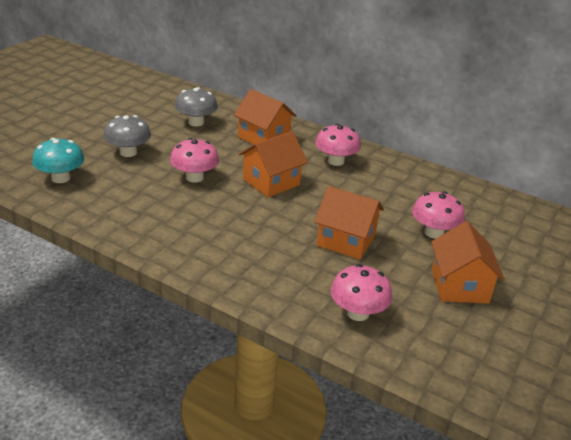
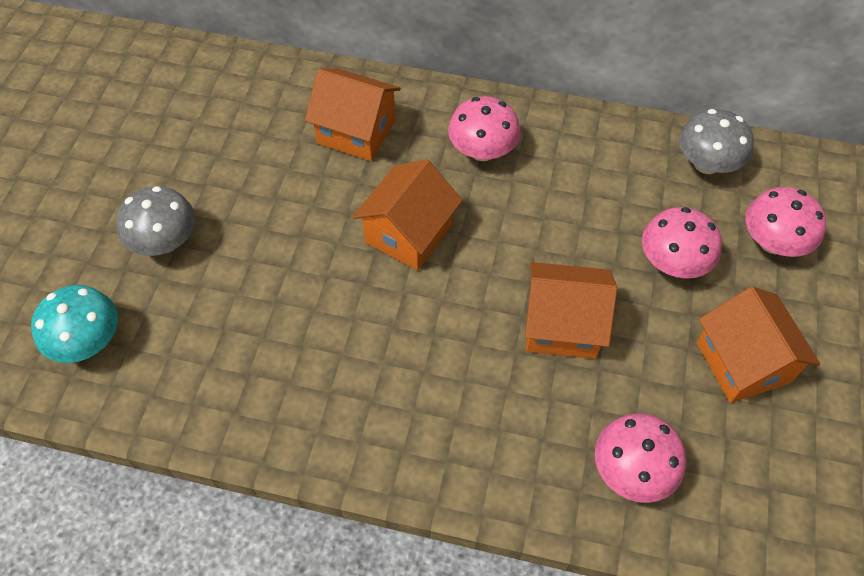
camera: 15 degrees left, 25 degrees up
pink mushroom [170,138,219,183] -> pink mushroom moved to [745,187,826,257]
grey mushroom [175,87,218,127] -> grey mushroom moved to [679,109,754,174]

